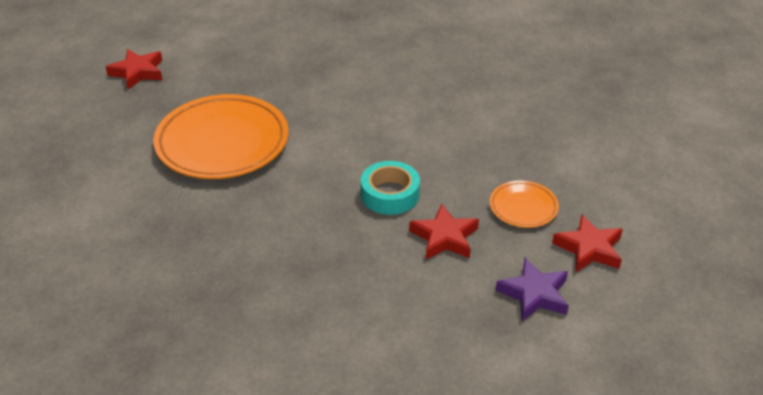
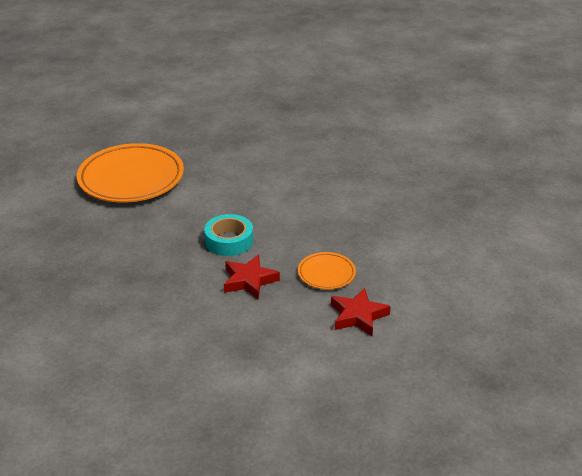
camera: 20 degrees right, 5 degrees down
red star [106,49,162,90] -> none
purple star [496,258,569,321] -> none

